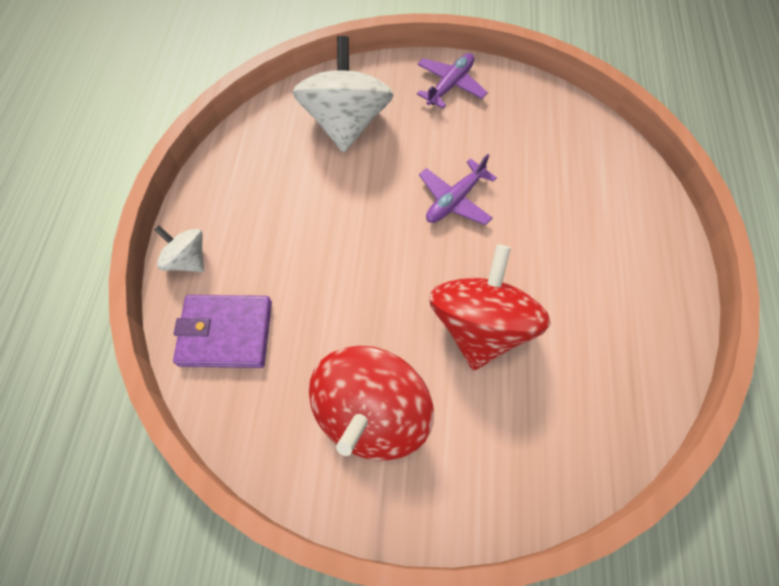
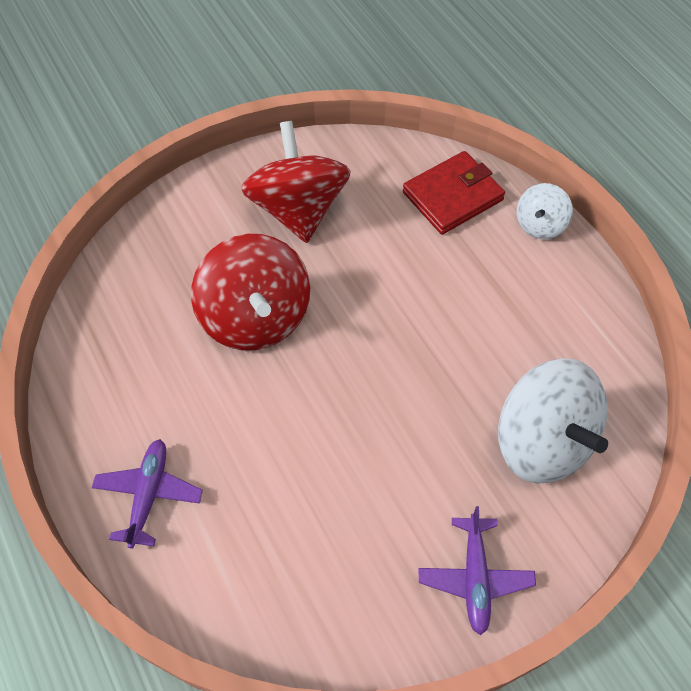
camera: 145 degrees right, 5 degrees down
white spinning top [155,225,204,272] -> white spinning top turned 120 degrees clockwise [516,183,573,239]
purple wallet [173,295,272,368] -> red wallet [403,151,505,234]
purple plane [419,154,497,225] -> purple plane moved to [92,439,203,549]

